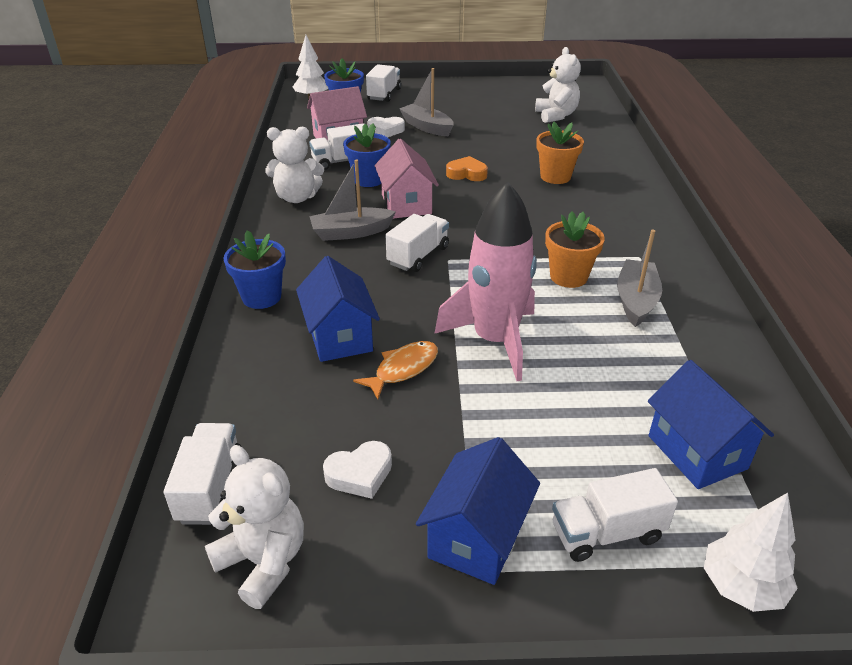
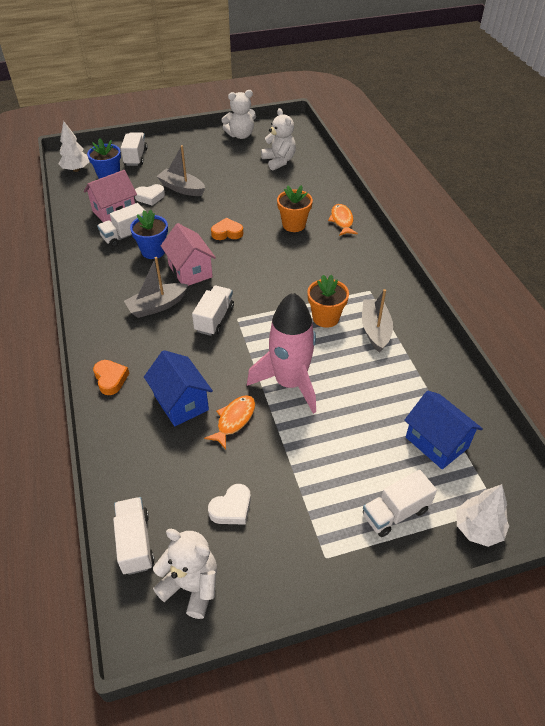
camera: 15 degrees left, 10 degrees up
blue flower pot [224,230,286,309] -> orange heart [93,360,129,395]
white teddy bear [266,127,324,203] -> white teddy bear moved to [221,90,256,139]
blue house [416,437,540,585] -> none
none -> orange fish [328,204,358,236]

